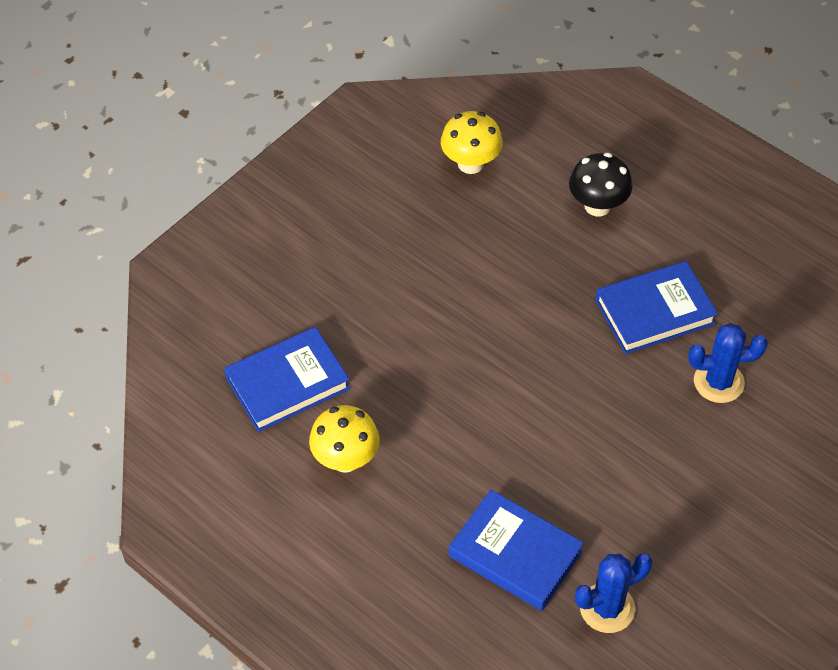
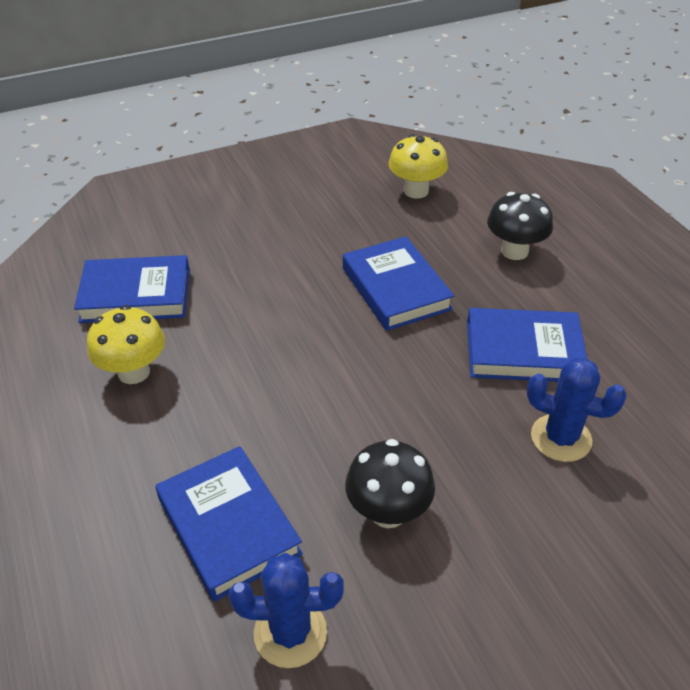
camera: 25 degrees right, 10 degrees down
none -> blue book [343,236,454,331]
none -> black mushroom [345,439,435,528]

